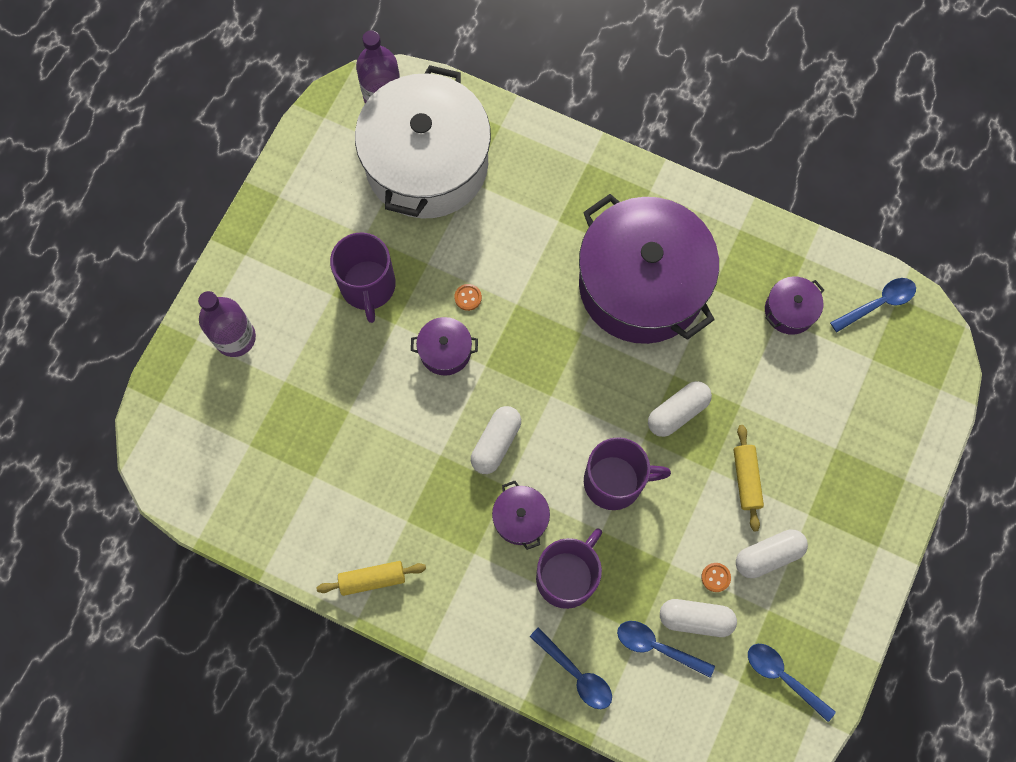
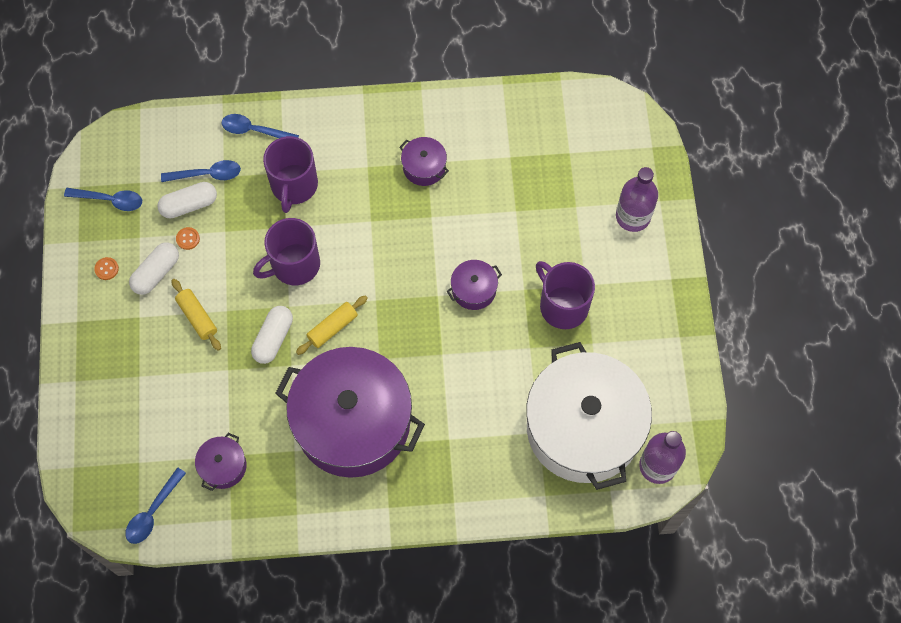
camera: 150 degrees right, 5 degrees down
yellow rolling pin [317,561,426,596] -> yellow rolling pin moved to [296,295,368,355]
orange button [454,284,482,311] -> orange button moved to [94,257,119,280]
white capsule [471,406,521,474] -> none
purple pot [492,481,550,550] -> purple pot moved to [399,137,449,186]

